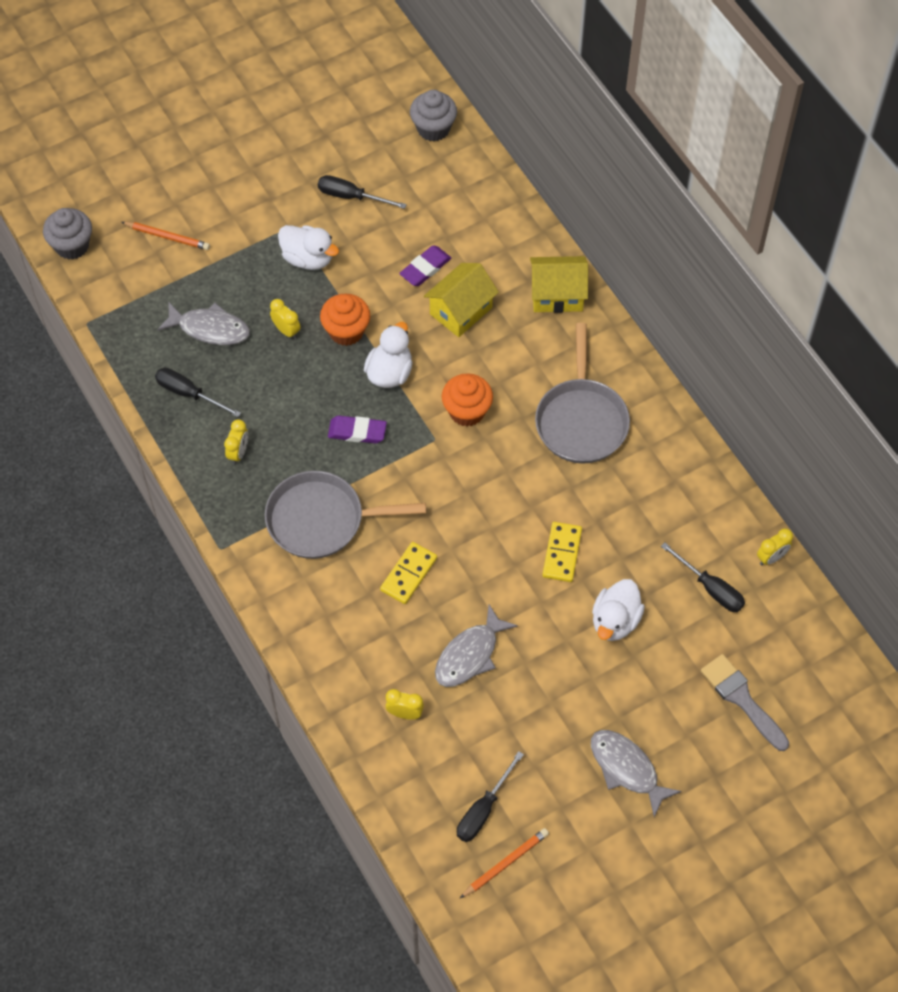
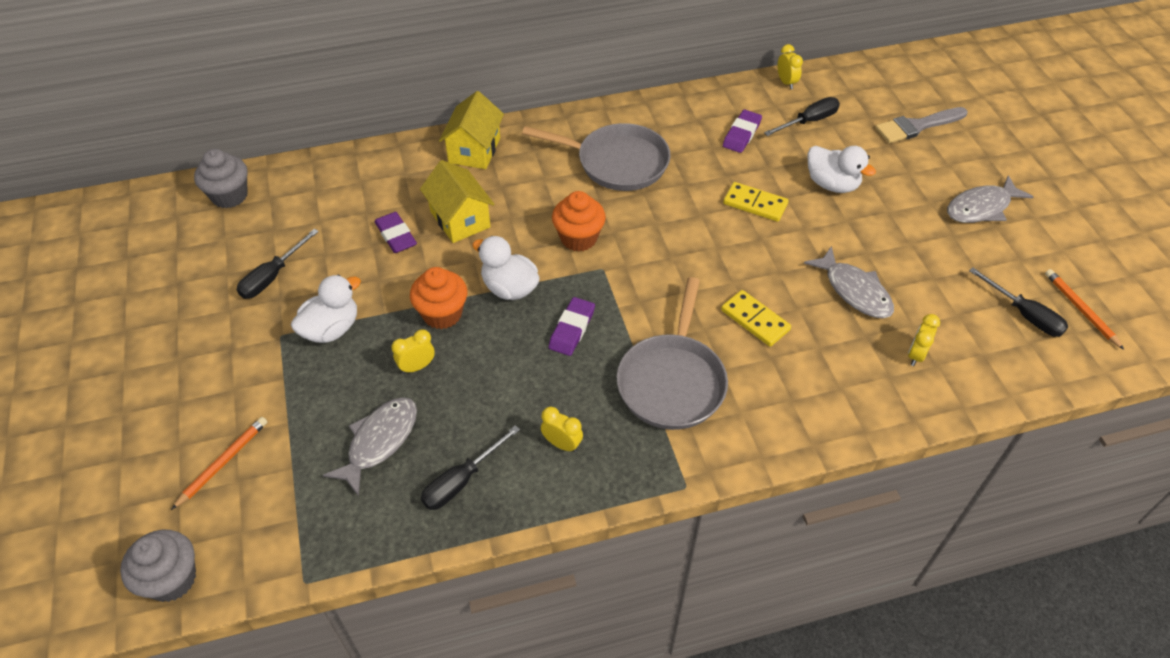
camera: 75 degrees left, 10 degrees down
none -> purple eraser [723,110,762,153]

